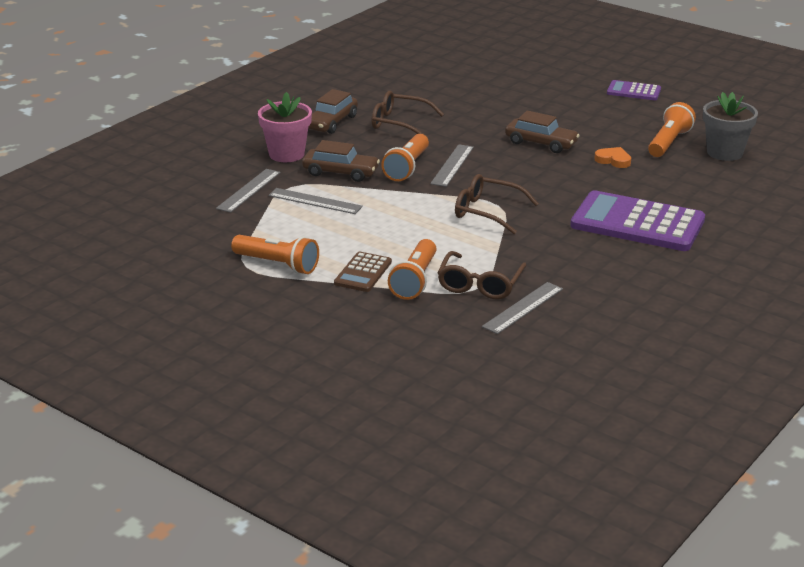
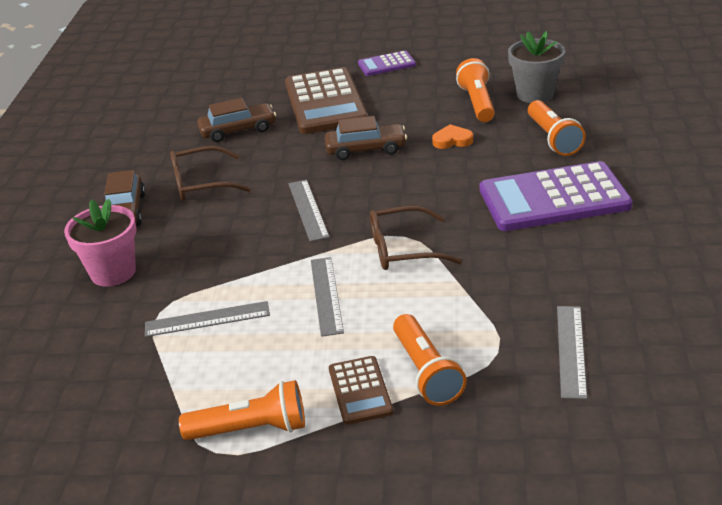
camera: 30 degrees left, 5 degrees up
grey ruler [216,169,281,213] -> grey ruler moved to [311,257,344,337]
brown car [302,140,380,182] -> brown car moved to [197,98,276,142]
orange flashlight [381,134,429,181] -> orange flashlight moved to [528,100,586,156]
brown glasses [438,251,527,300] -> none
none -> brown calculator [285,67,368,134]

